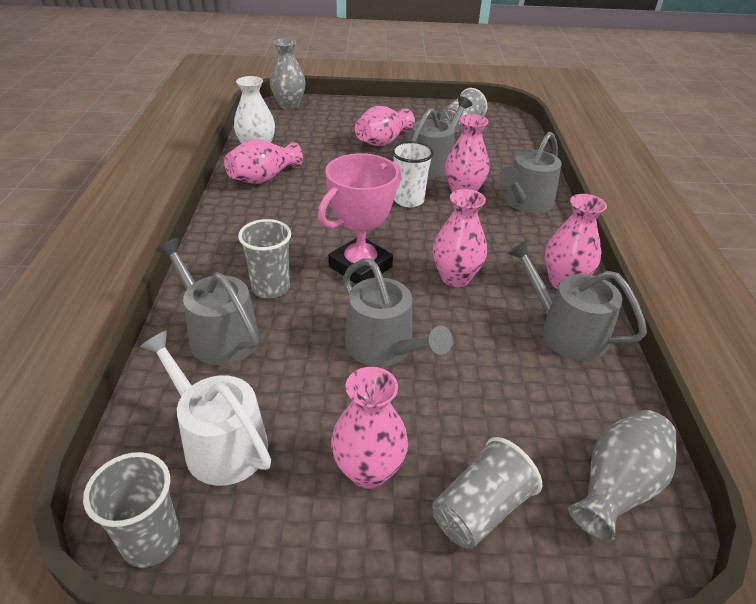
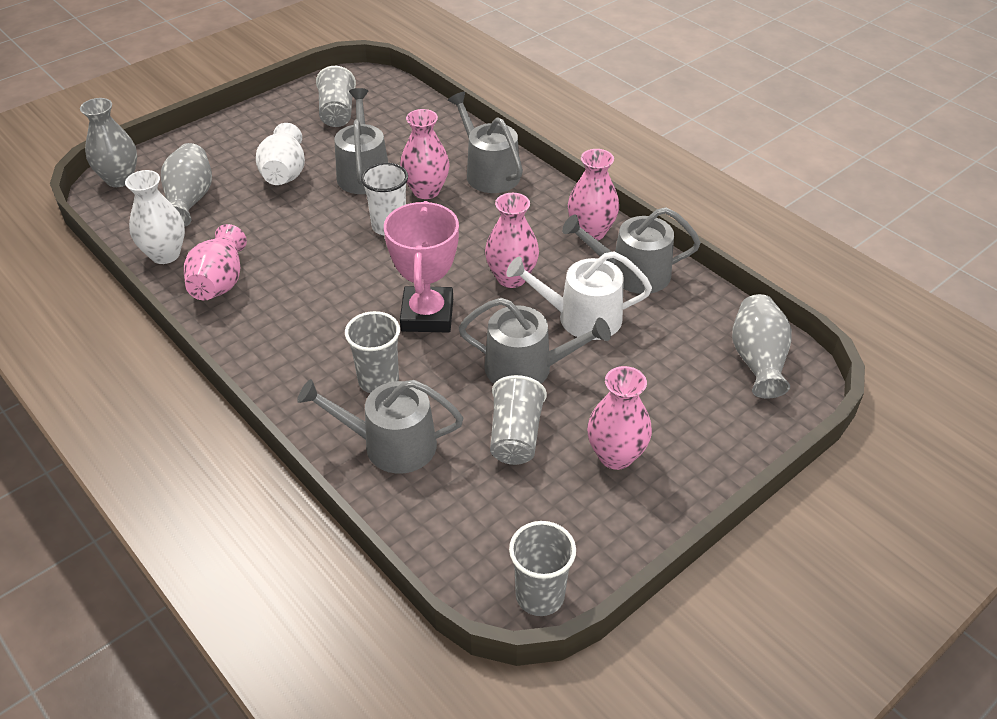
camera: 40 degrees left, 5 degrees up
white watering can [140,331,271,486] -> white watering can moved to [506,251,652,340]
pink vase [355,106,415,146] -> white vase [256,123,305,185]
grey cup [432,437,542,549] -> grey cup moved to [490,375,547,465]
grey watering can [499,132,562,213] -> grey watering can turned 150 degrees clockwise [448,92,523,193]
none -> grey vase [161,143,212,227]

